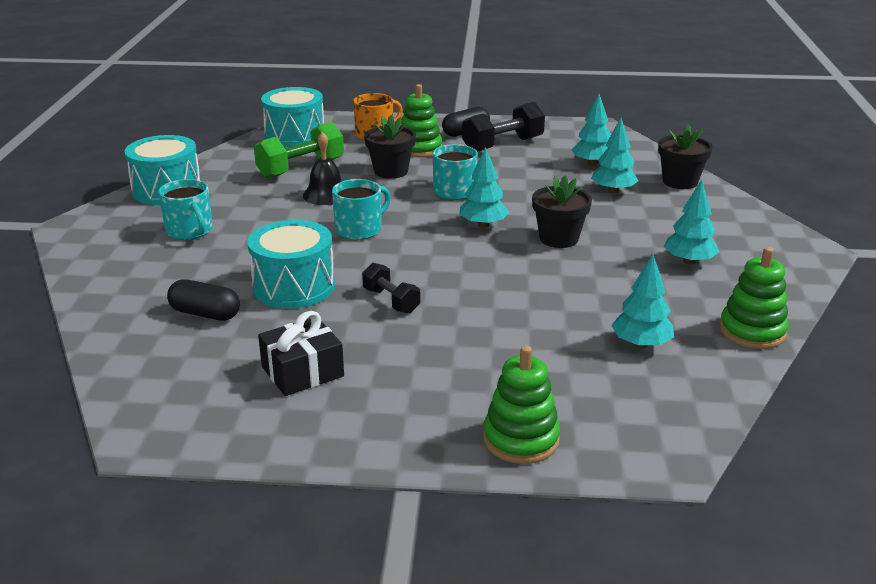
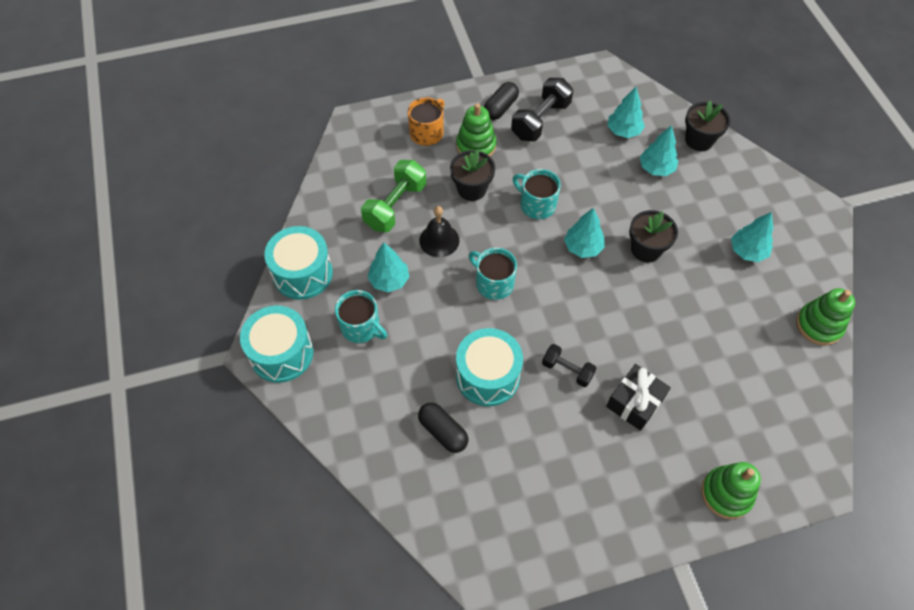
camera: 20 degrees left, 30 degrees up
black capsule [167,279,240,321] -> black capsule turned 45 degrees clockwise [418,403,468,453]
black gift [258,311,344,396] -> black gift moved to [606,364,671,431]
turquoise drum [261,87,324,147] -> turquoise drum moved to [240,306,314,383]
turquoise mug [332,179,391,240] -> turquoise mug turned 75 degrees counterclockwise [469,248,517,300]
turquoise tree [611,254,674,348] -> turquoise tree moved to [367,243,409,292]

